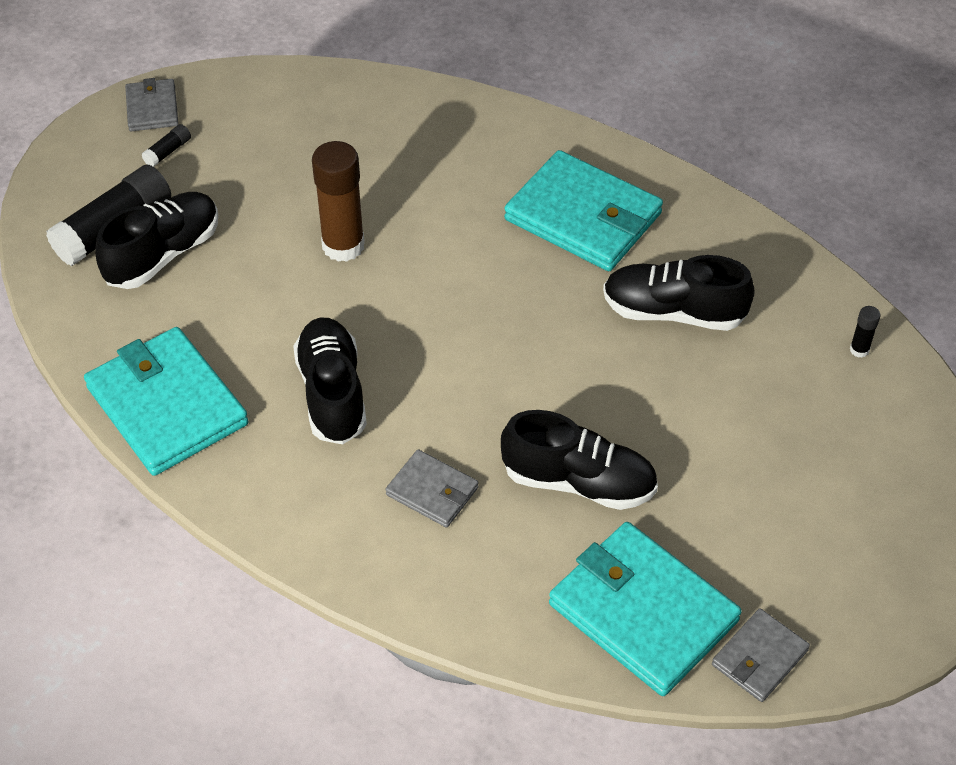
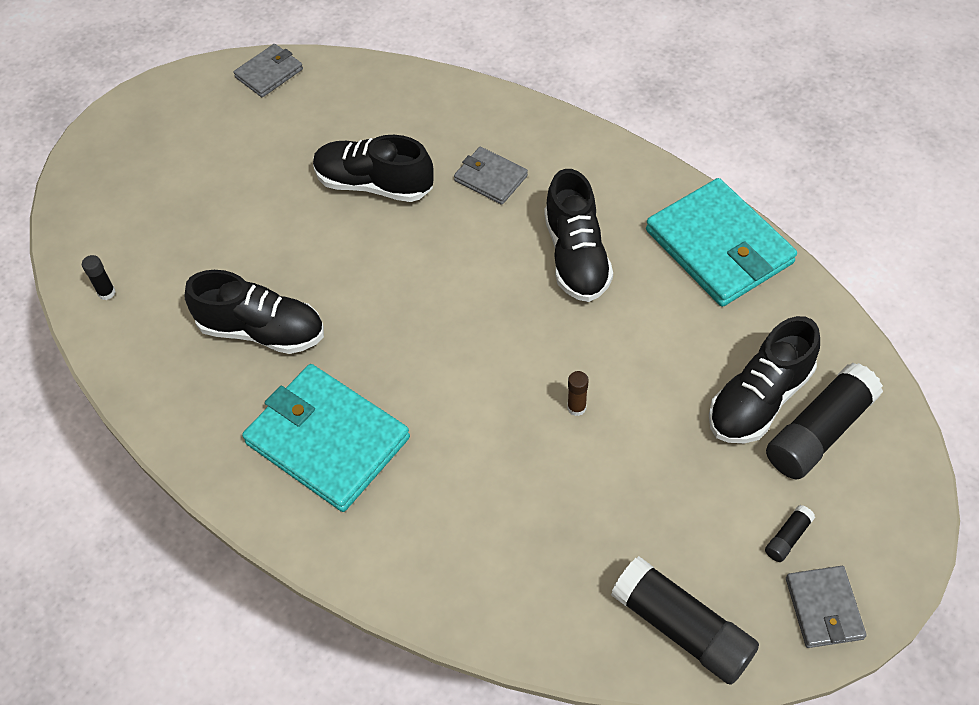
camera: 175 degrees left, 5 degrees up
brown glue stick [312,141,365,262] -> brown glue stick [567,371,589,416], size x0.44
turquoise wallet [549,522,742,696] -> none
none -> black glue stick [611,556,759,685]

